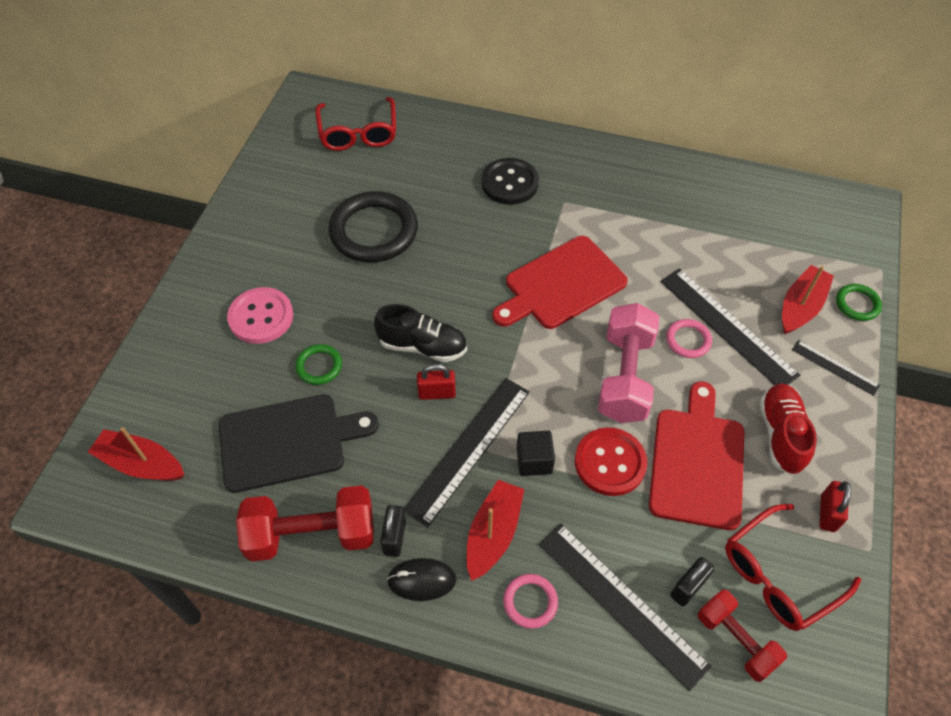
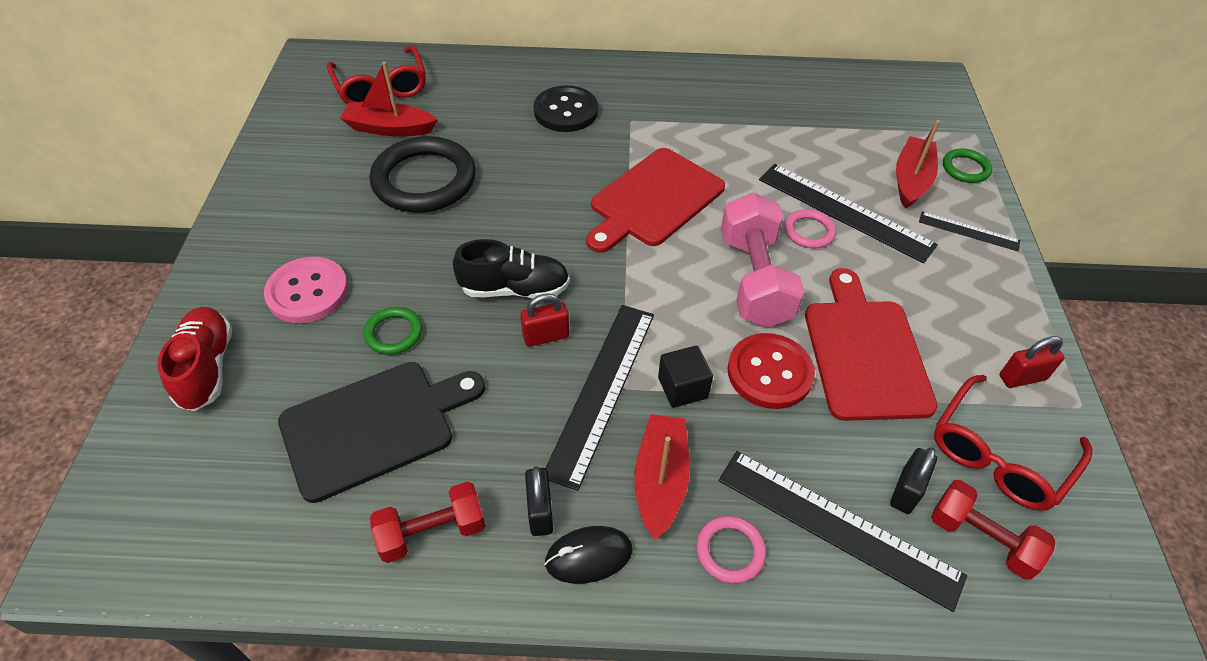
camera: 15 degrees left, 5 degrees down
red boat [88,427,185,481] -> red boat moved to [340,62,438,137]
red dumbbell [236,485,374,562] -> red dumbbell [370,482,486,563], size x0.63
red shoe [760,383,817,475] -> red shoe moved to [158,307,232,411]
red padlock [819,481,851,532] -> red padlock turned 75 degrees clockwise [1000,336,1065,388]

